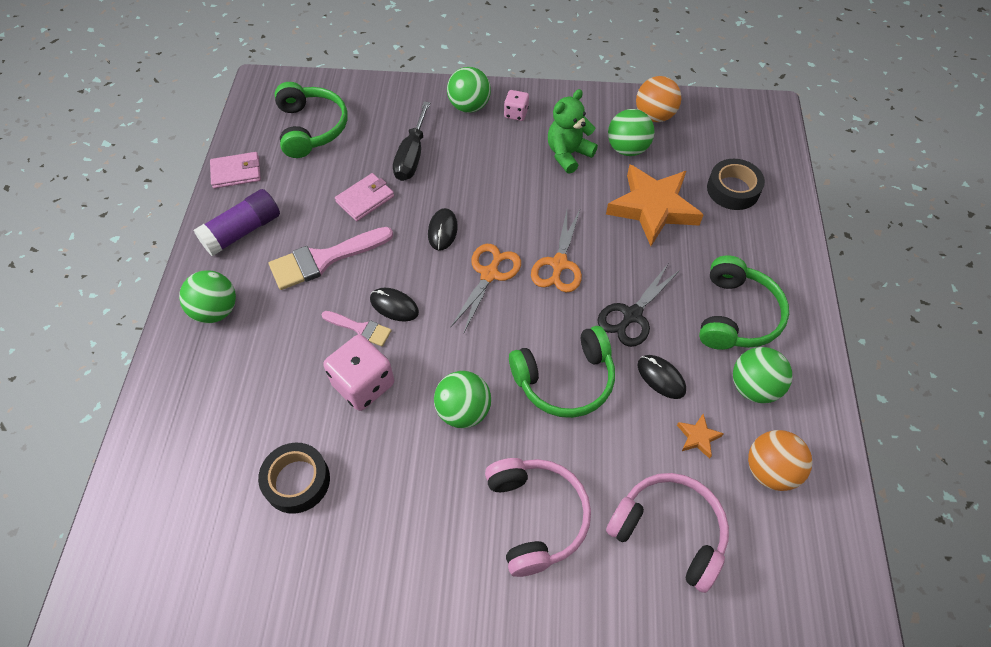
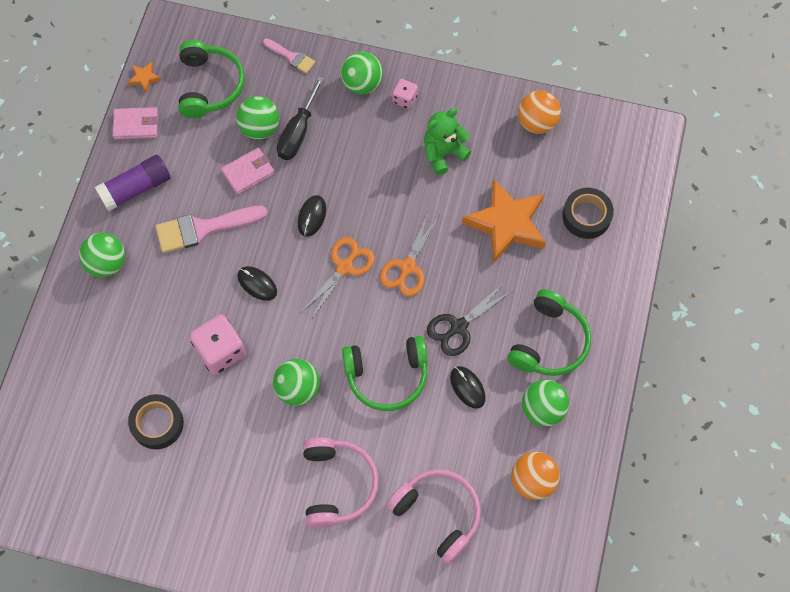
camera: 10 degrees right, 10 degrees up
pink brush [322,311,392,346] -> pink brush moved to [263,38,315,74]
green ball [608,109,655,156] -> green ball moved to [236,96,279,140]
orange star [677,414,724,459] -> orange star moved to [127,62,162,93]

